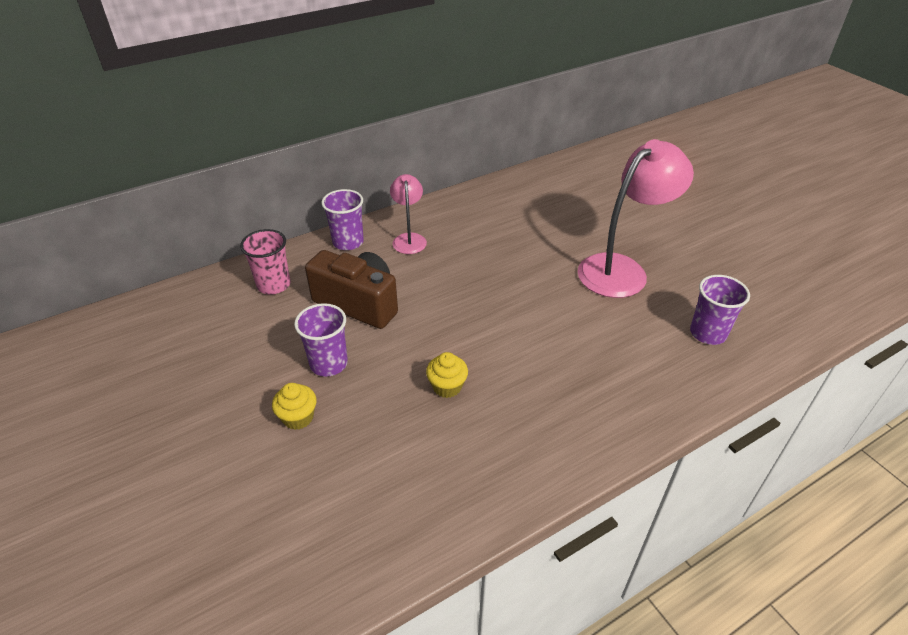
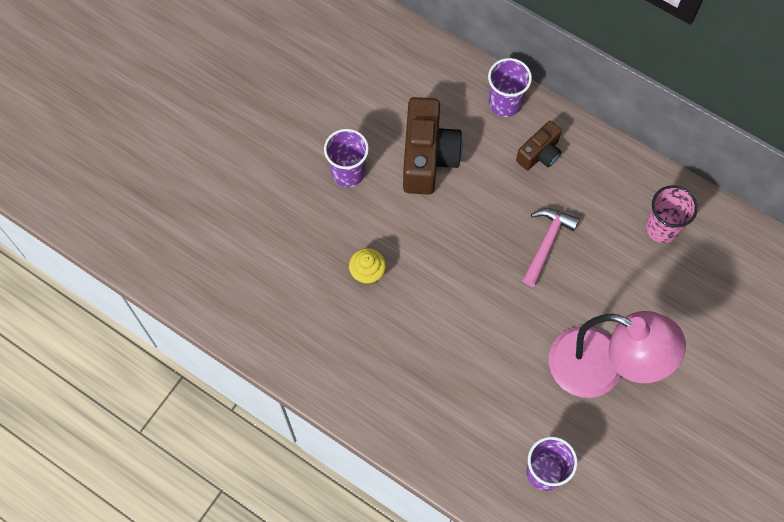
camera: 65 degrees right, 25 degrees up
pink cup [240,229,291,294] -> pink cup moved to [645,185,698,243]
yellow cupcake [272,383,317,430] -> none
pink lamp [390,174,427,254] -> brown camera [516,121,562,170]
none -> pink hammer [522,208,579,287]

